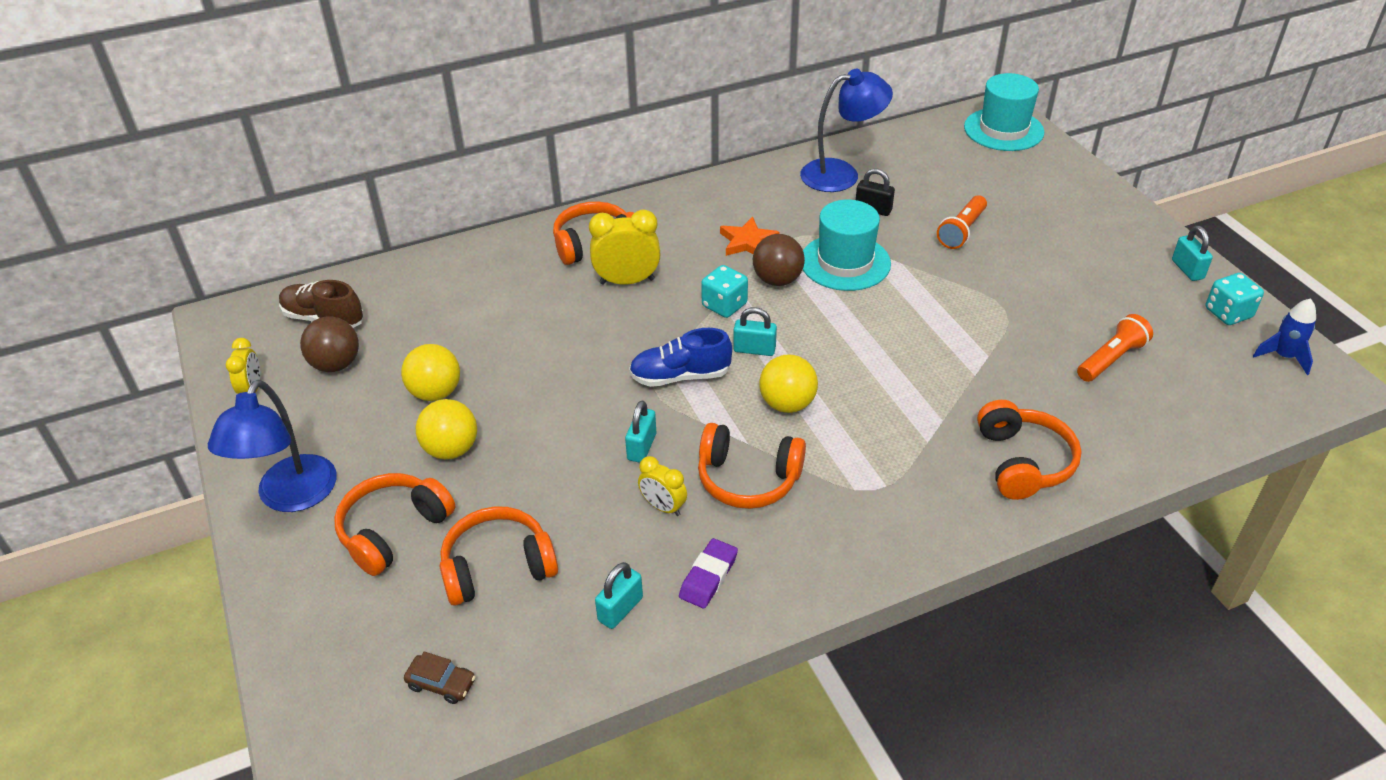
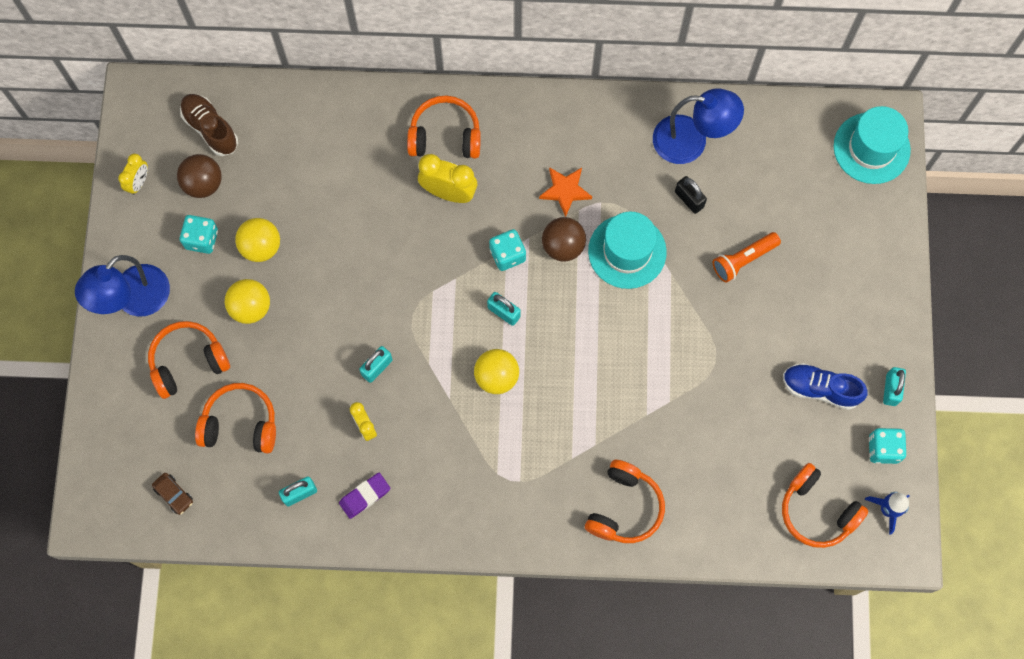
camera: 25 degrees right, 30 degrees up
blue shoe [629,328,732,387] -> blue shoe moved to [783,363,867,410]
orange headphones [698,423,806,509] -> orange headphones moved to [782,463,868,548]
orange flashlight [1077,314,1153,382] -> none
none -> turquoise dice [180,215,218,254]

